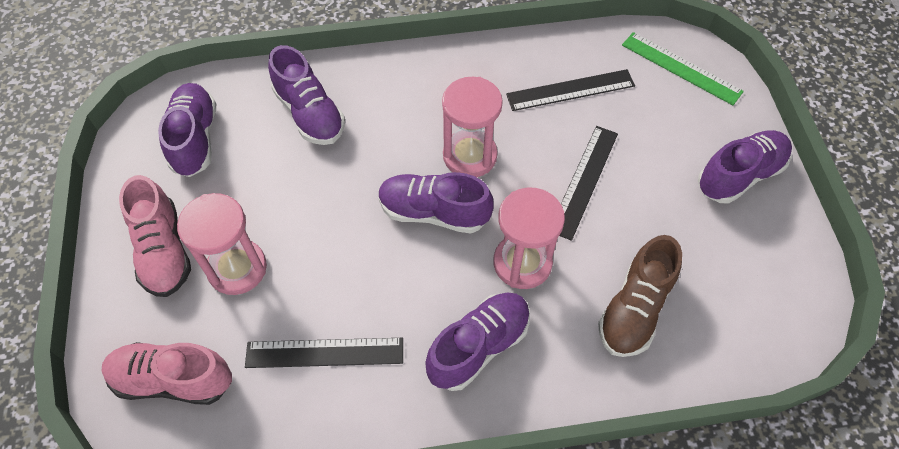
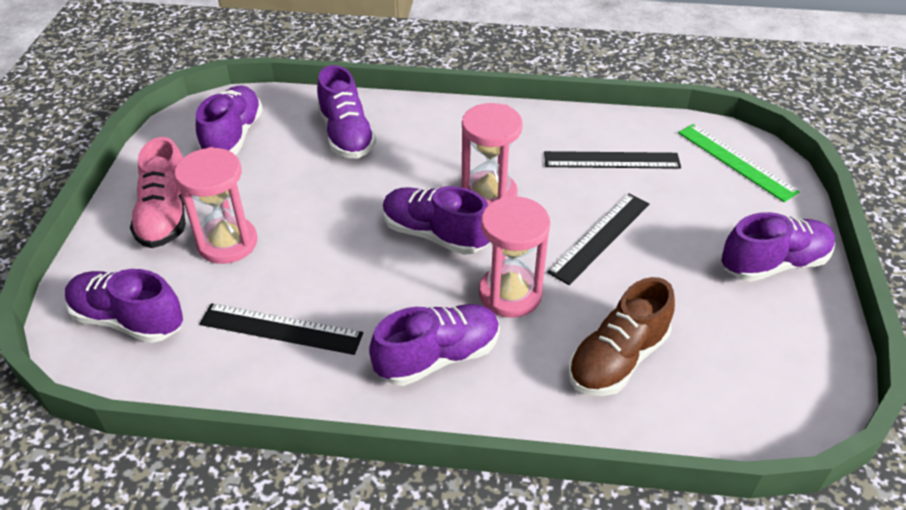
camera: 15 degrees right, 15 degrees down
pink shoe [101,342,232,405] -> purple shoe [65,269,183,343]

